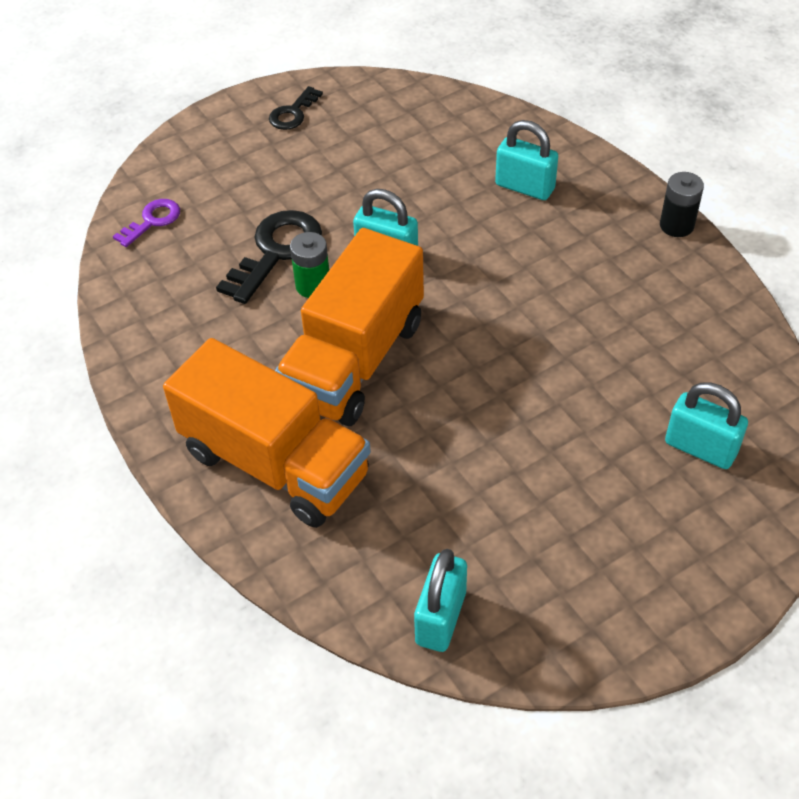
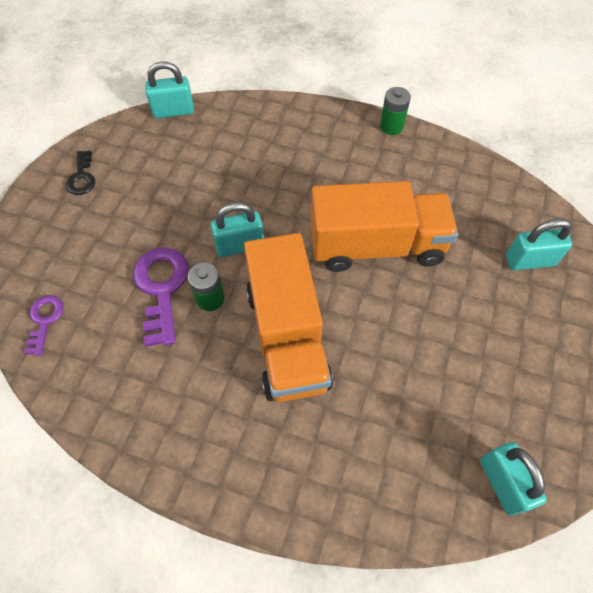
camera: 40 degrees left, 10 degrees up
orange truck [163,338,371,528] -> orange truck moved to [311,181,458,272]
black key [216,210,322,304] -> purple key [133,248,189,347]
turquoise padlock [495,120,558,200] -> turquoise padlock moved to [145,61,194,118]
black battery [660,172,704,237] -> green battery [380,87,411,135]

